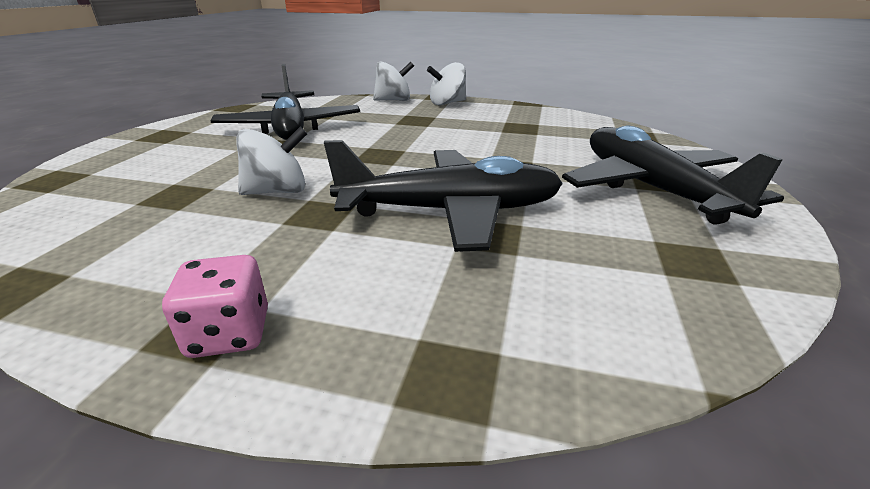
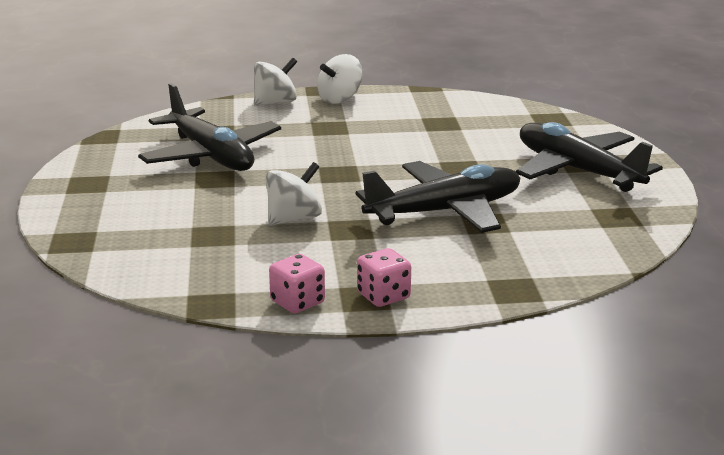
camera: 20 degrees left, 5 degrees down
none -> pink dice [269,254,325,314]

